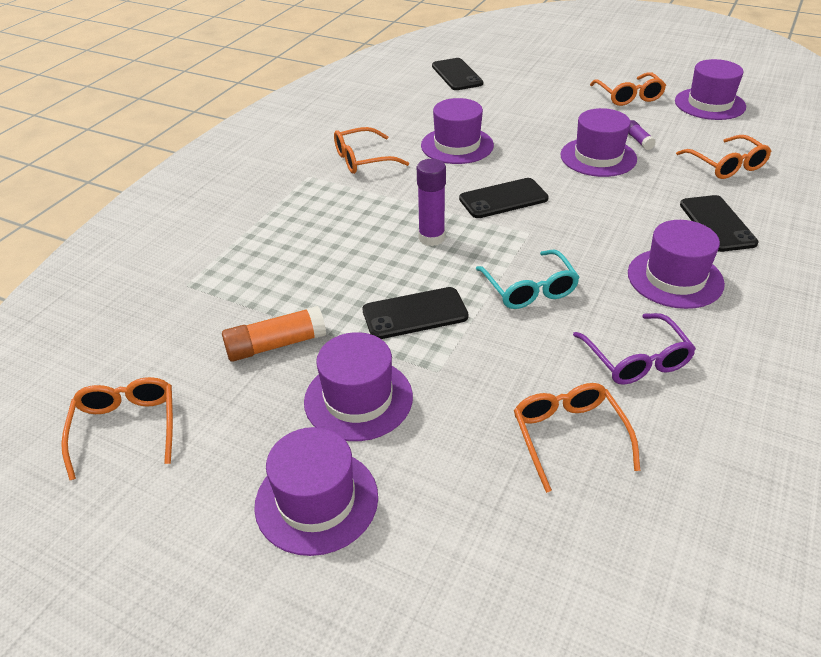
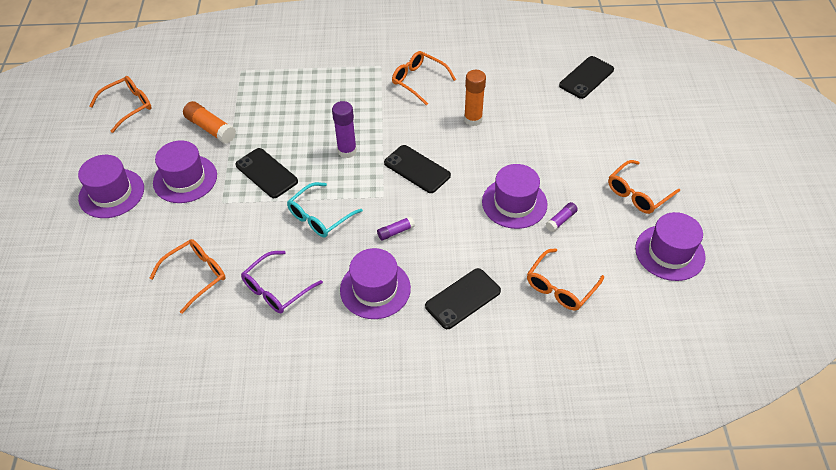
camera: 60 degrees right, 10 degrees up
purple hat [421,98,494,164] -> orange glue stick [464,70,486,126]
none -> purple glue stick [377,216,415,241]

